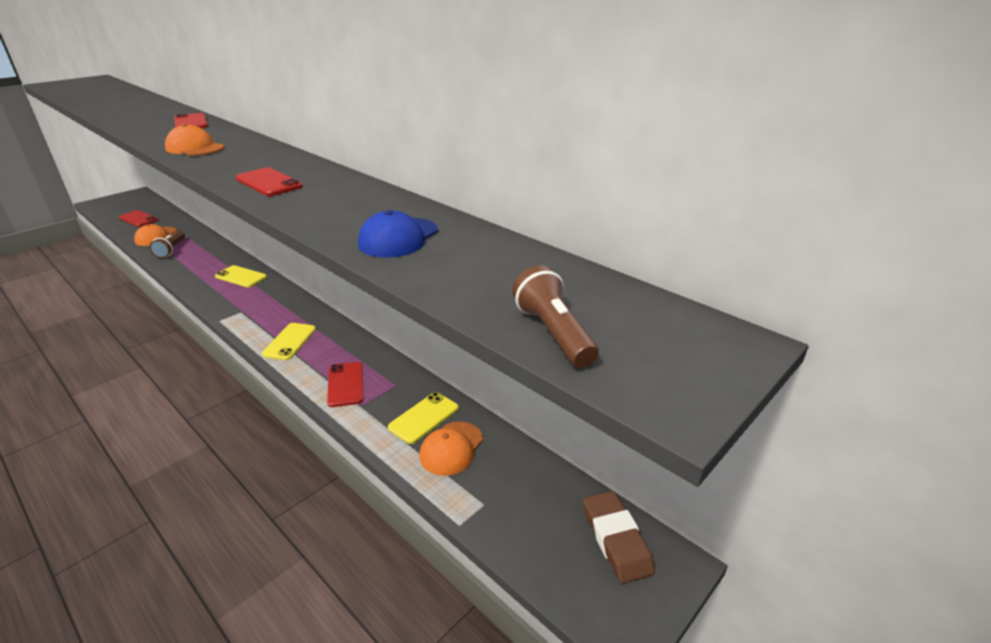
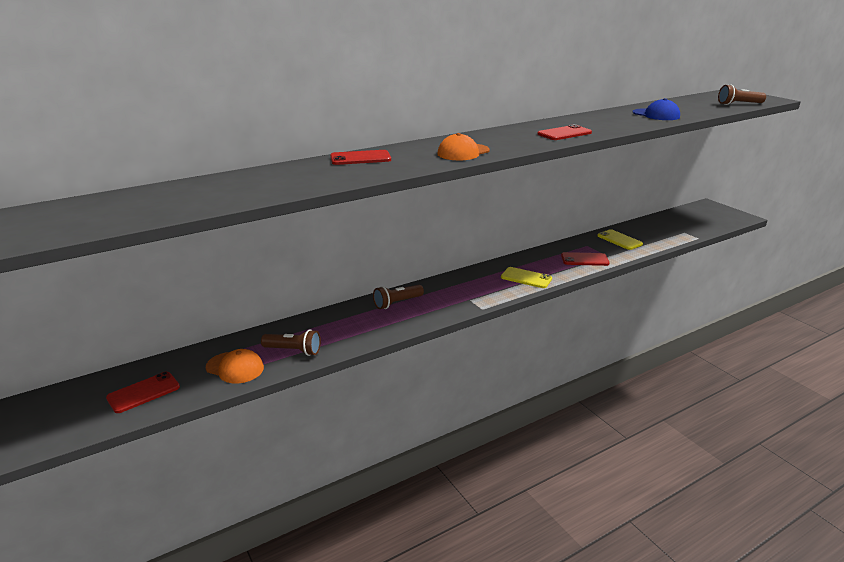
camera: 75 degrees left, 5 degrees down
yellow phone [215,265,267,287] -> brown flashlight [373,285,424,309]
orange cap [419,422,483,476] -> none
brown eraser [583,491,655,584] -> none

